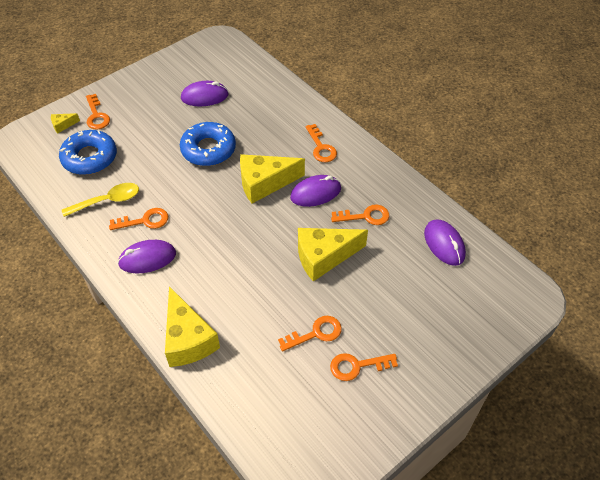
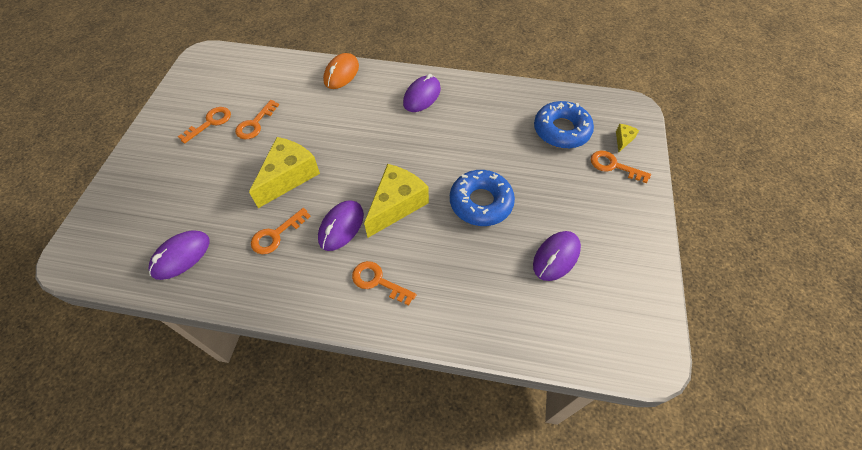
camera: 140 degrees right, 5 degrees up
yellow spoon [62,183,139,217] -> none
orange key [109,208,168,230] -> none
yellow cheese [165,286,220,367] -> orange mouse [323,53,359,89]
purple mouse [424,219,466,266] -> purple mouse turned 75 degrees counterclockwise [148,230,210,280]

